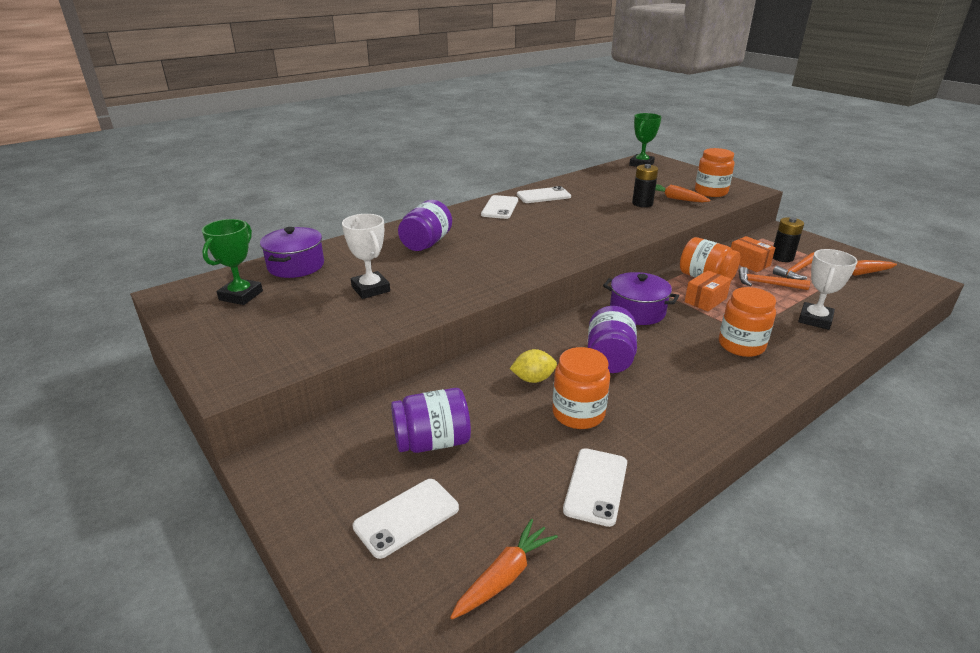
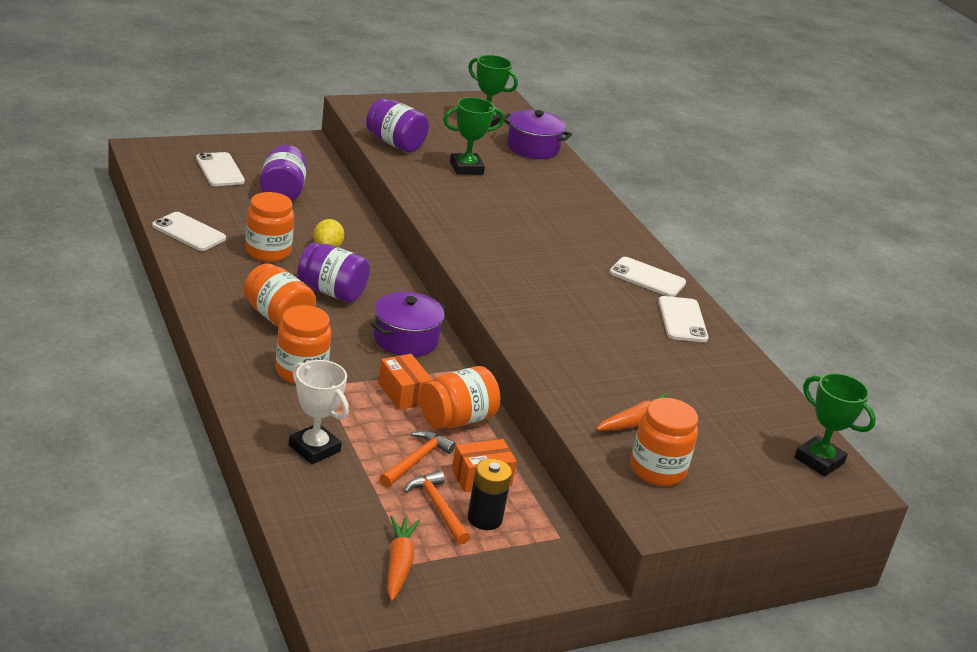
camera: 100 degrees right, 0 degrees up
white trophy [342,214,390,299] -> green trophy [443,97,504,175]
purple jar [398,200,452,251] -> purple jar moved to [366,98,429,152]
orange carrot [450,519,558,619] -> none
black battery [632,164,658,207] -> none
none -> orange jar [244,264,316,328]

